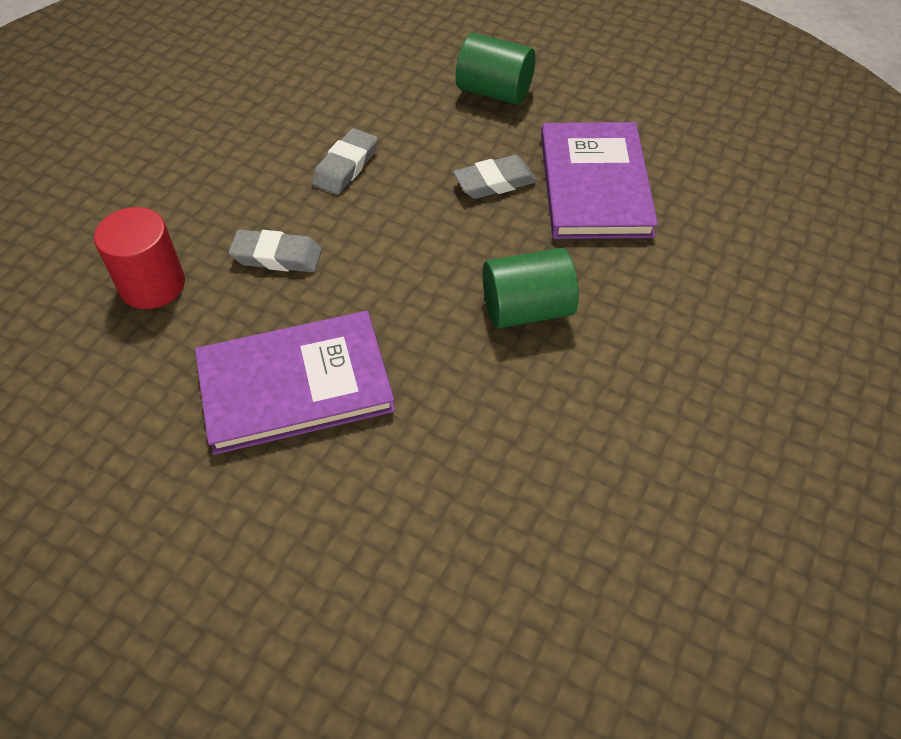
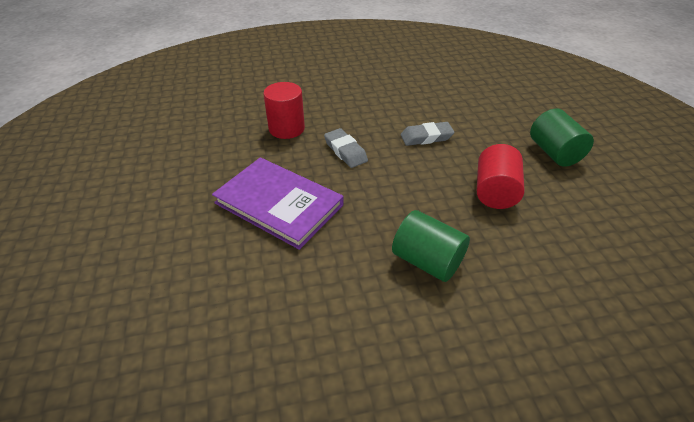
camera: 50 degrees right, 10 degrees down
grey eraser [453,155,537,199] -> red cylinder [477,144,525,209]
purple book [541,122,658,239] -> none

